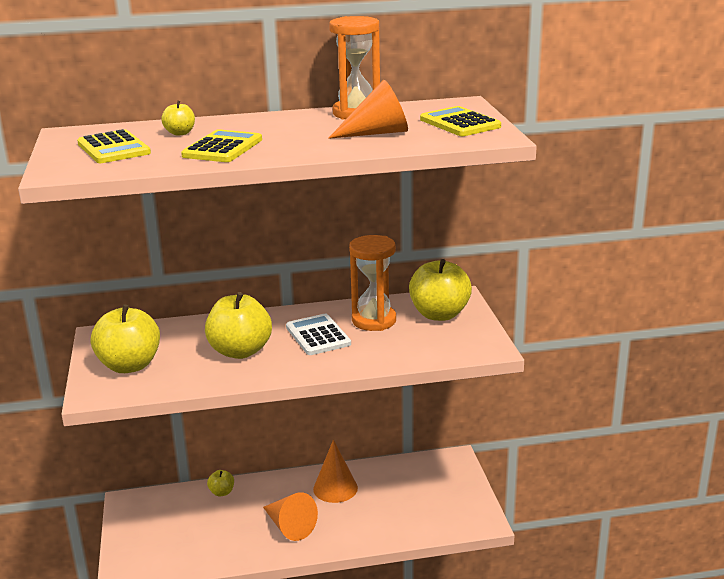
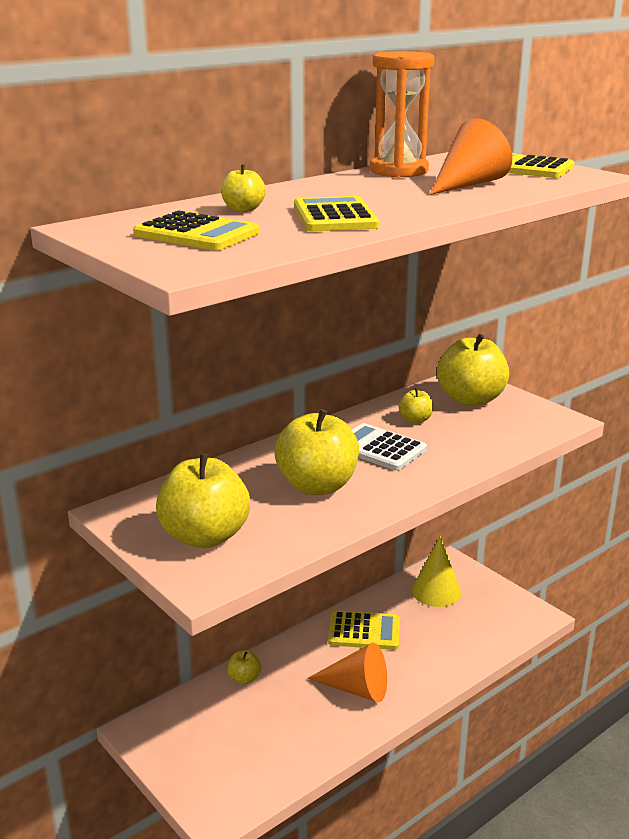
camera: 30 degrees left, 0 degrees up
orange cone [313,440,358,503] -> yellow calculator [328,610,400,650]
orange hourglass [349,235,396,331] -> yellow apple [399,388,433,423]
none -> yellow cone [411,536,461,607]

